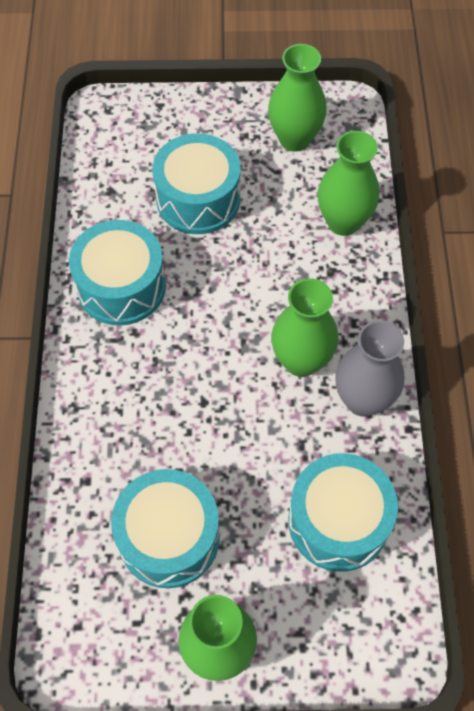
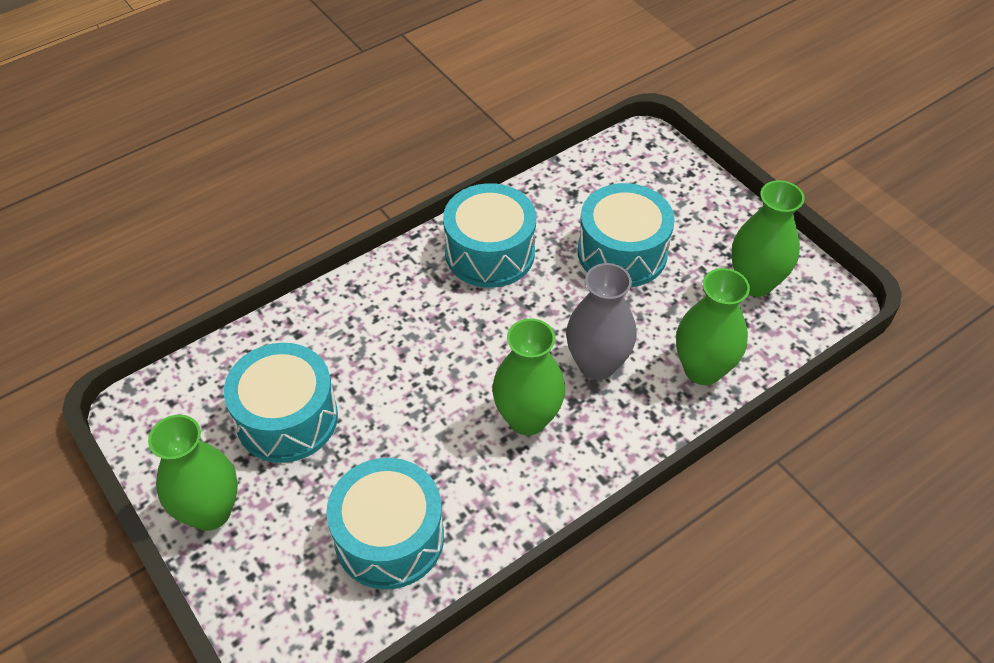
camera: 55 degrees right, 10 degrees down
grey vase [335,320,404,417] -> grey vase moved to [566,263,636,380]

